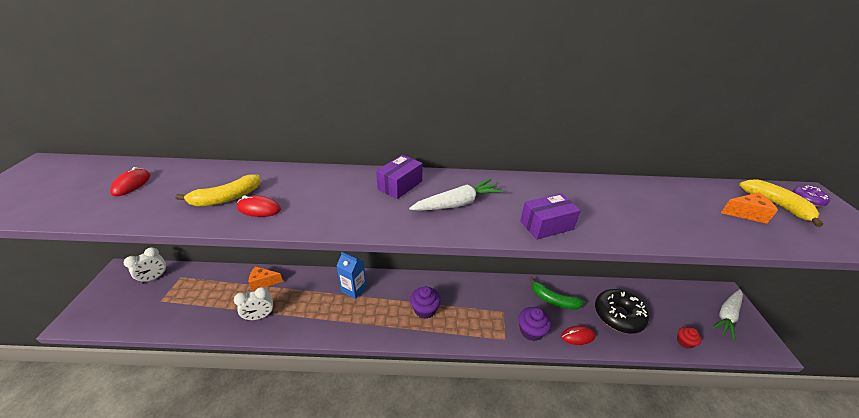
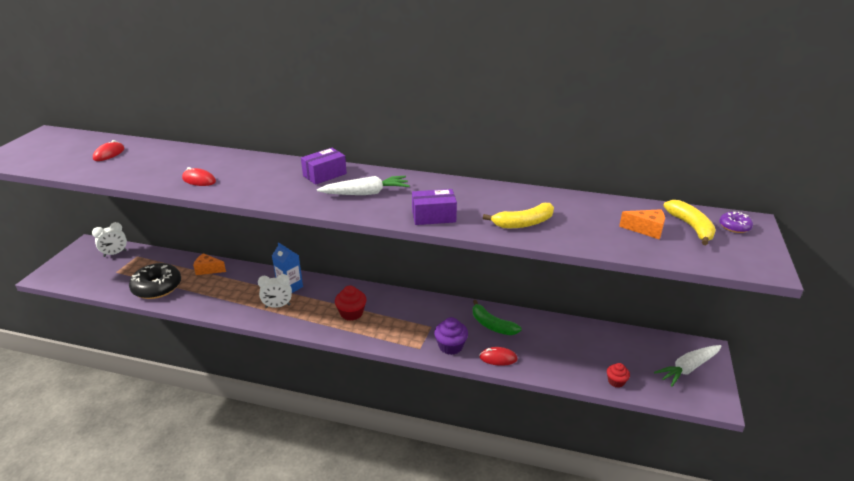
camera: 15 degrees right, 5 degrees down
yellow banana [176,175,260,206] -> yellow banana moved to [483,203,554,228]
white clock [234,287,273,321] -> white clock moved to [258,274,292,308]
purple cupcake [410,286,441,319] -> red cupcake [335,285,366,321]
black donut [595,289,649,334] -> black donut moved to [129,263,181,299]

